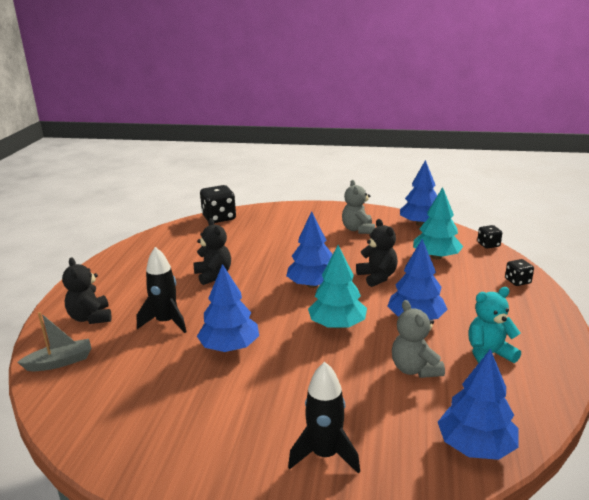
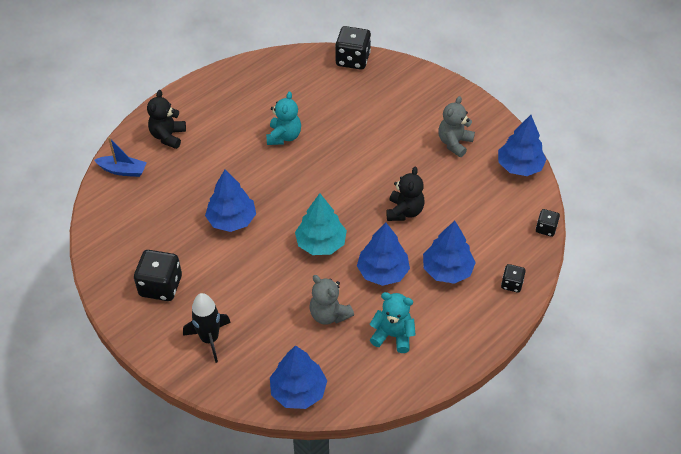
camera: 35 degrees right, 25 degrees up
grey boat [17,312,92,371] -> blue boat [94,137,147,177]
black rocket [137,247,187,333] -> none
black teddy bear [193,218,231,285] -> turquoise teddy bear [266,91,301,145]
blue tree [286,211,332,288] -> blue tree moved to [423,221,476,284]
grey teddy bear [392,300,445,378] -> grey teddy bear turned 60 degrees counterclockwise [310,275,354,325]
turquoise tree [413,187,463,260] -> none
none -> black dice [134,250,182,301]

